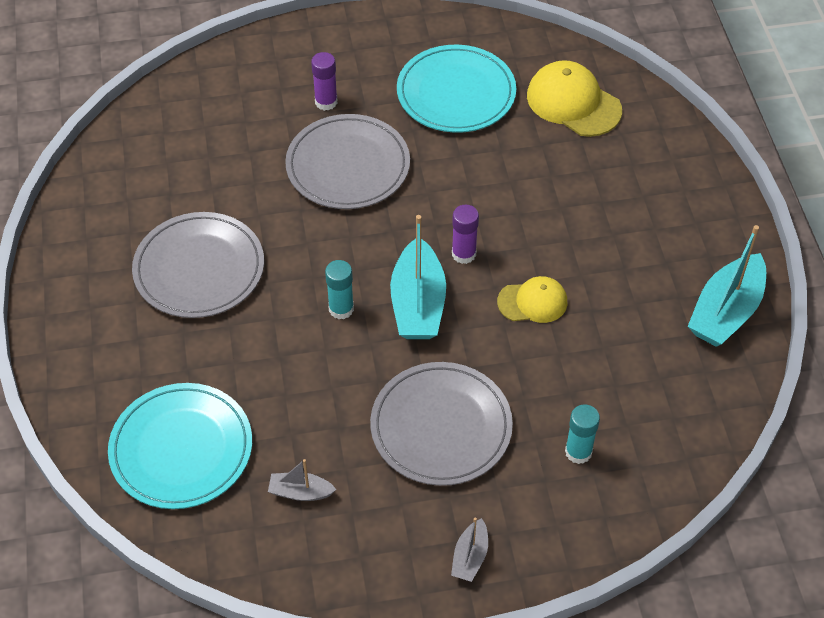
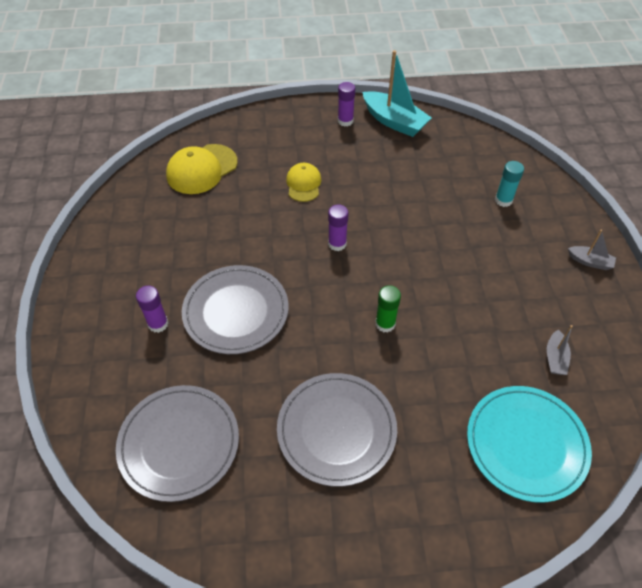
camera: 85 degrees left, 0 degrees up
turquoise glue stick [325,260,354,319] -> green glue stick [375,285,401,333]
grey plate [370,362,513,486] -> grey plate moved to [116,385,239,502]
turquoise boat [390,215,446,339] -> none
turquoise plate [397,45,516,133] -> none
yellow cap [497,276,567,323] -> yellow cap moved to [286,163,321,202]
none -> purple glue stick [338,82,355,127]

